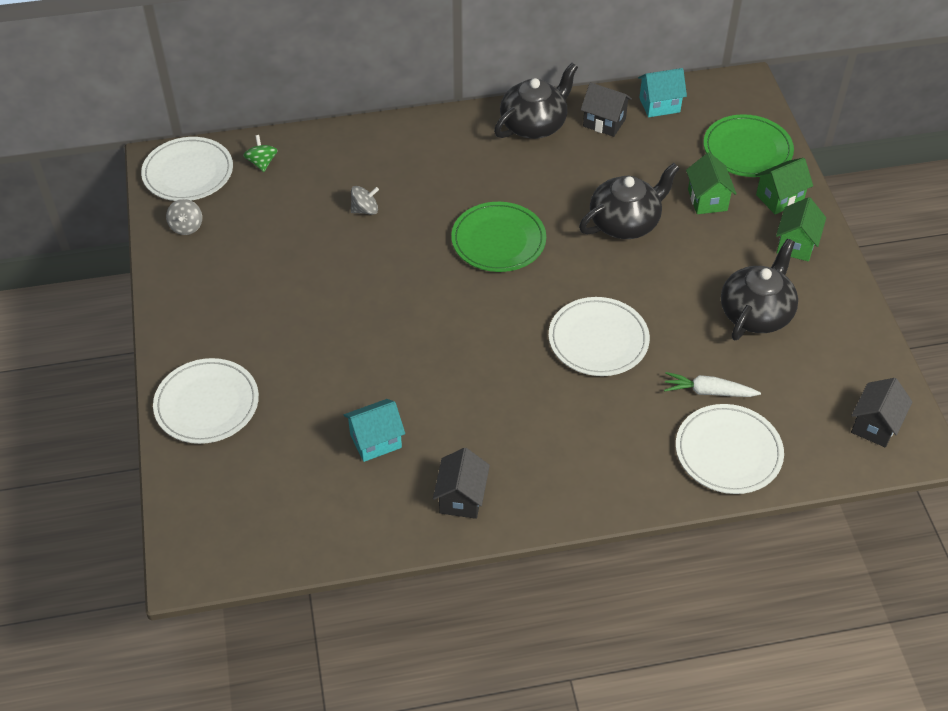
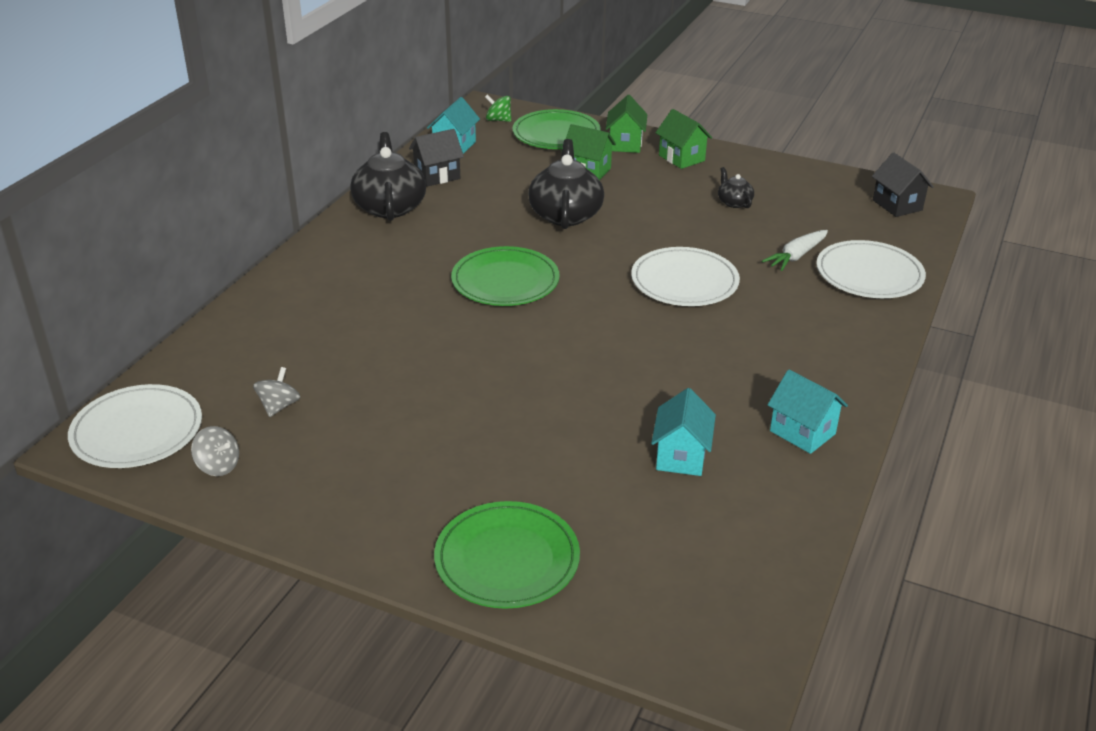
camera: 55 degrees left, 15 degrees down
white plate [153,358,259,444] -> green plate [434,501,580,609]
green spinning top [243,135,278,172] -> green spinning top moved to [485,95,511,122]
grey spinning top [351,186,379,215] -> grey spinning top moved to [253,367,301,417]
black house [433,448,490,519] -> turquoise house [768,370,848,454]
black teapot [721,239,798,340] -> black teapot [718,167,754,208], size x0.49

